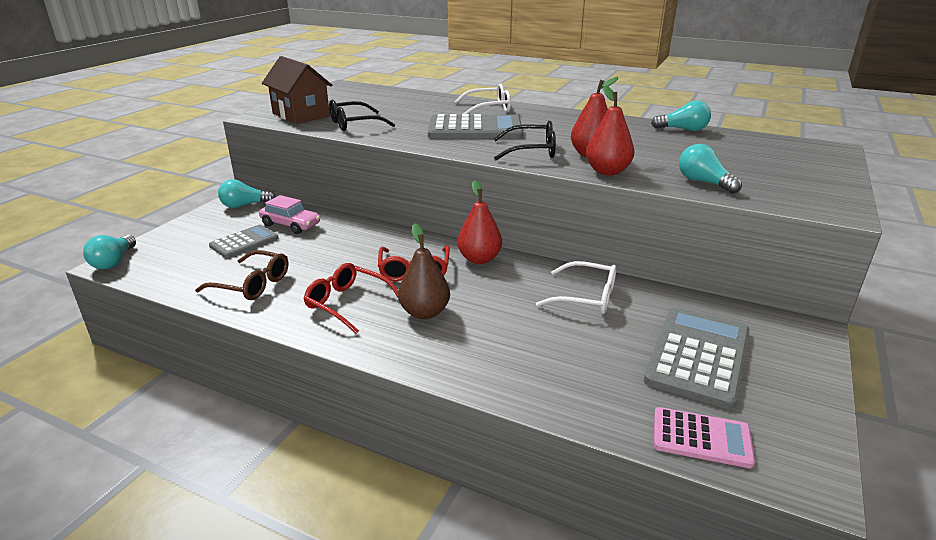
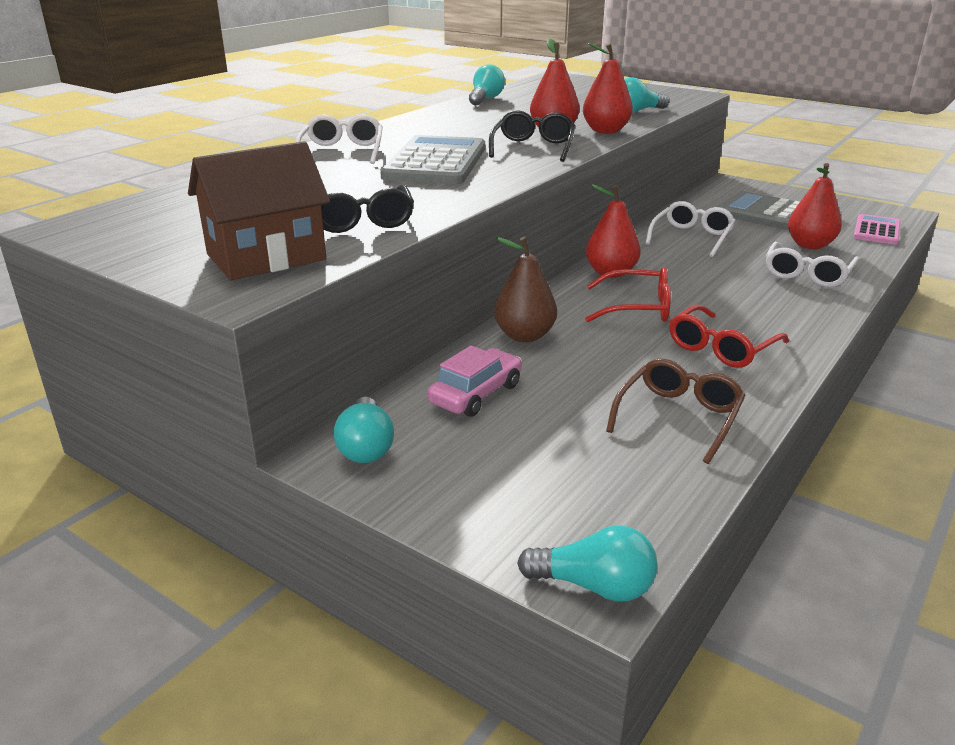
camera: 80 degrees left, 0 degrees up
grey calculator [209,225,279,258] -> none
brown pear [398,224,450,319] -> brown pear moved to [494,237,557,342]
none -> white glasses [766,242,859,287]
none -> red pear [788,163,842,249]

